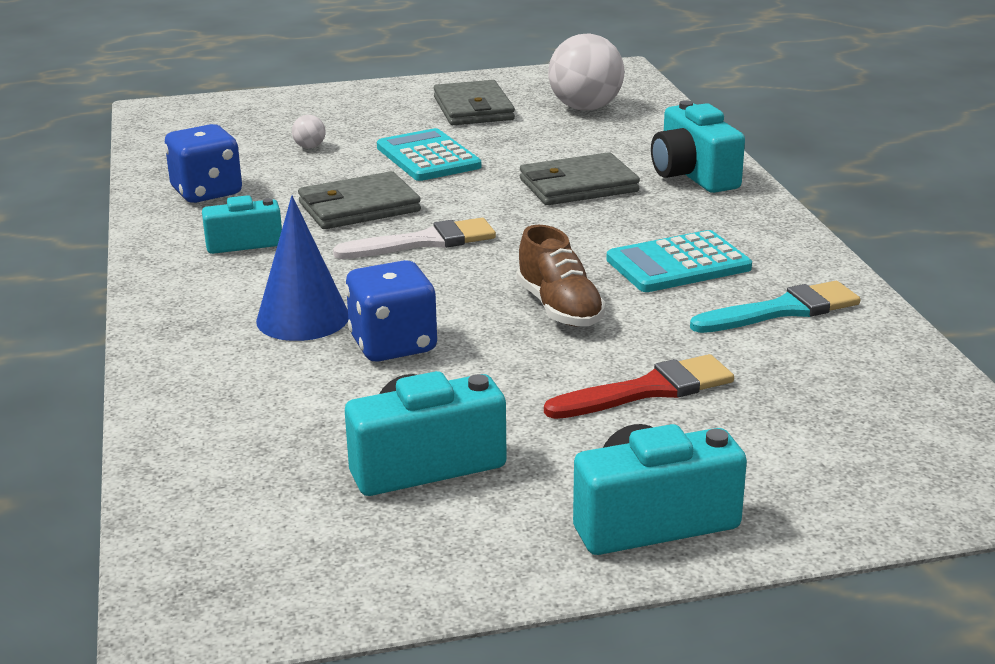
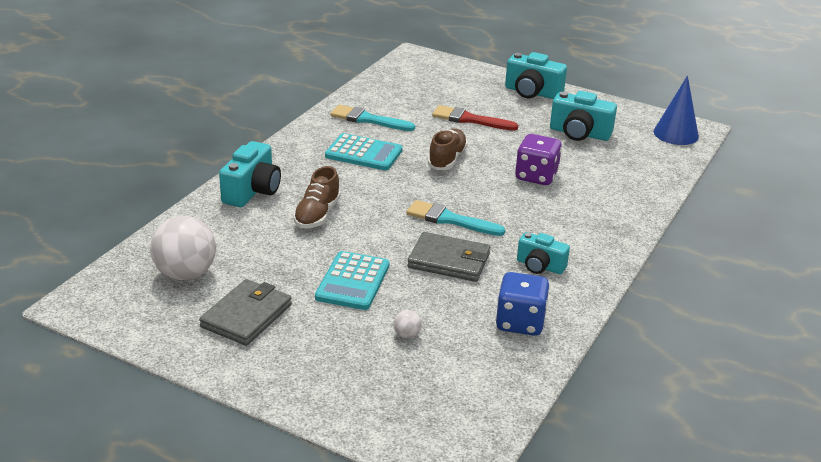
camera: 140 degrees left, 5 degrees up
blue cone [256,196,348,341] -> blue cone moved to [653,76,699,145]
white brush [333,218,496,259] -> turquoise brush [406,200,505,236]
blue dice [345,260,438,362] -> purple dice [515,134,562,185]
grey wallet [520,152,640,205] -> brown shoe [293,166,341,228]

